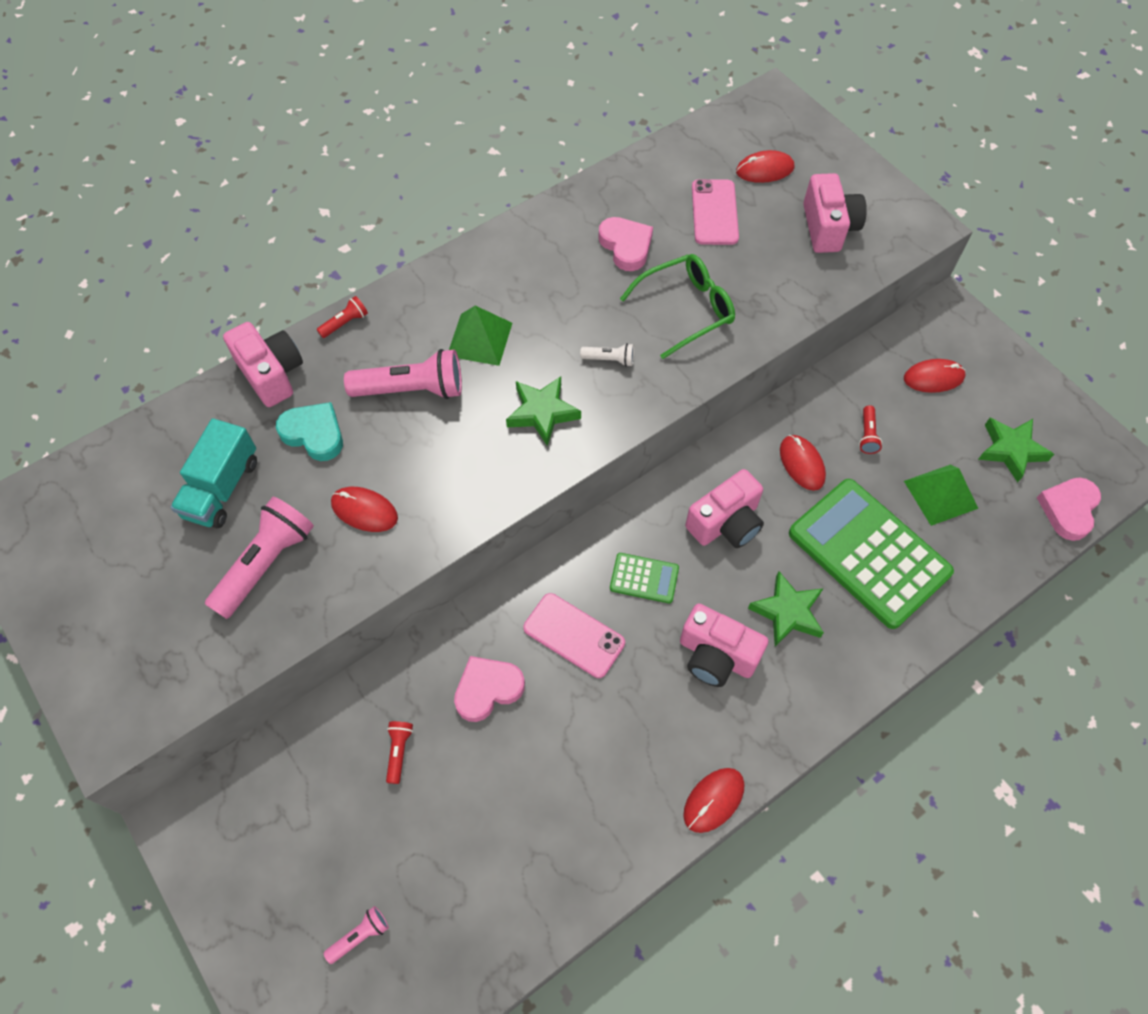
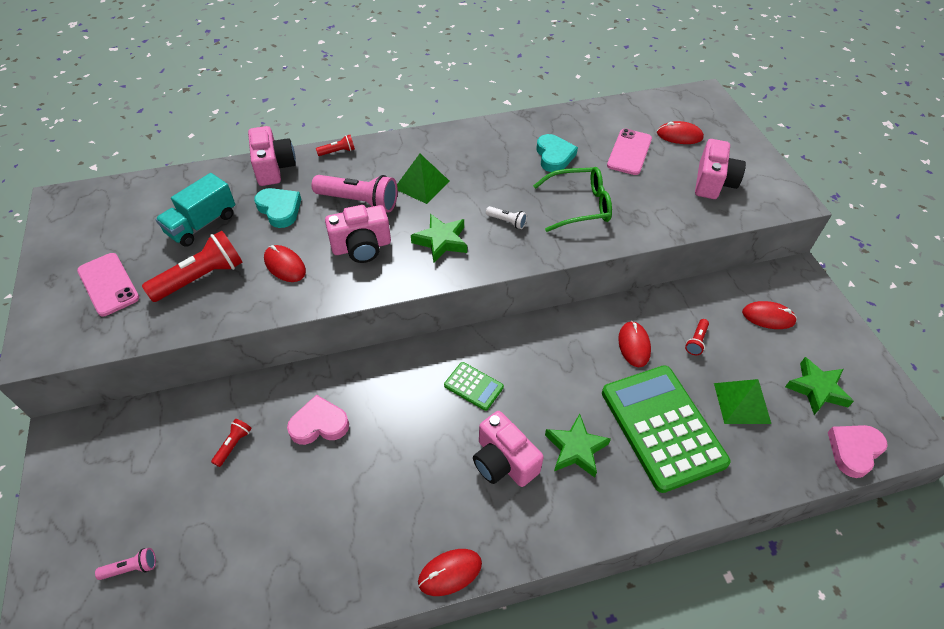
camera: 20 degrees right, 10 degrees down
pink flashlight [205,497,314,619] -> red flashlight [142,231,243,302]
pink phone [523,593,625,678] -> pink phone moved to [77,253,139,316]
pink heart [598,217,653,271] -> turquoise heart [536,134,578,172]
pink camera [685,469,764,548] -> pink camera moved to [325,205,391,263]

